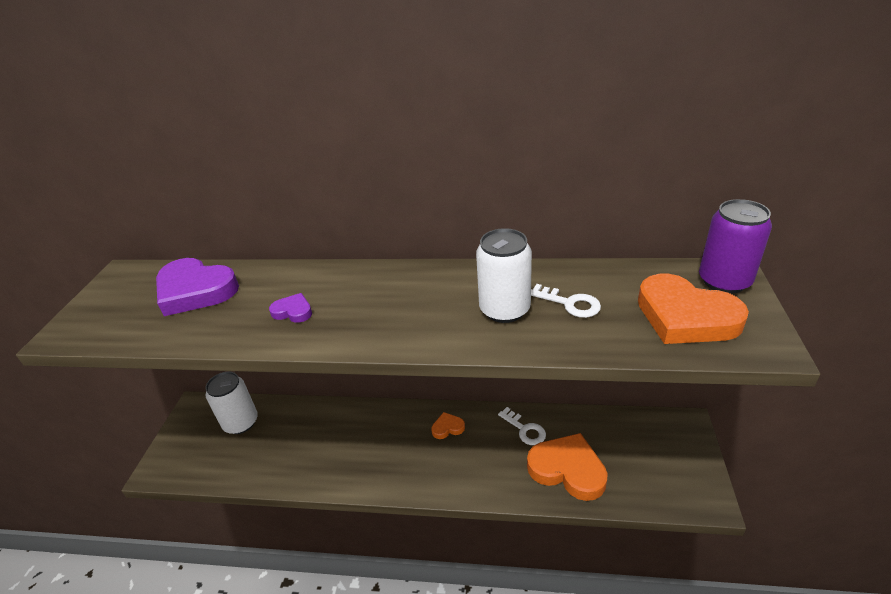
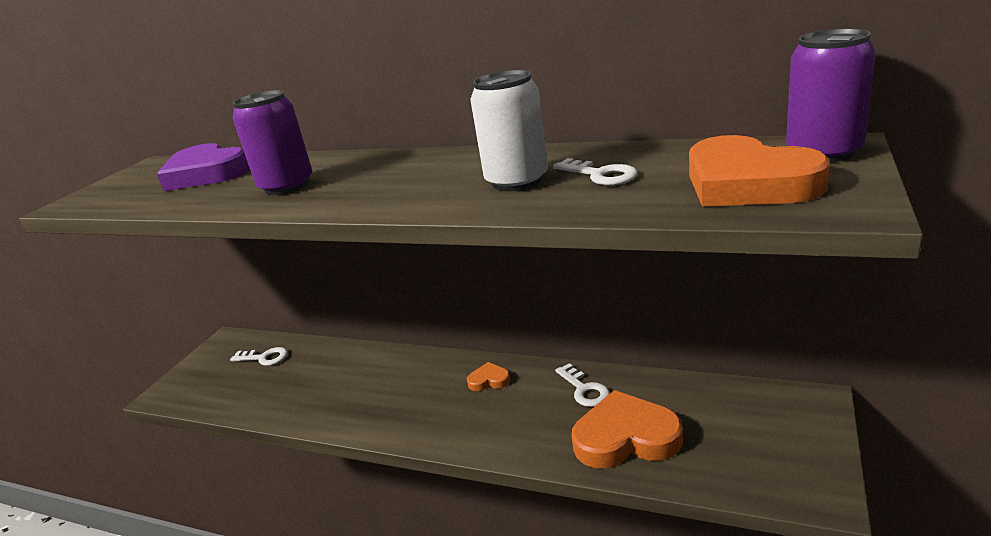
camera: 15 degrees right, 10 degrees down
white can [205,372,258,434] -> white key [230,347,288,366]
purple heart [269,293,312,323] -> purple can [233,90,312,195]
orange heart [527,433,608,501] -> orange heart turned 45 degrees counterclockwise [572,390,683,468]

